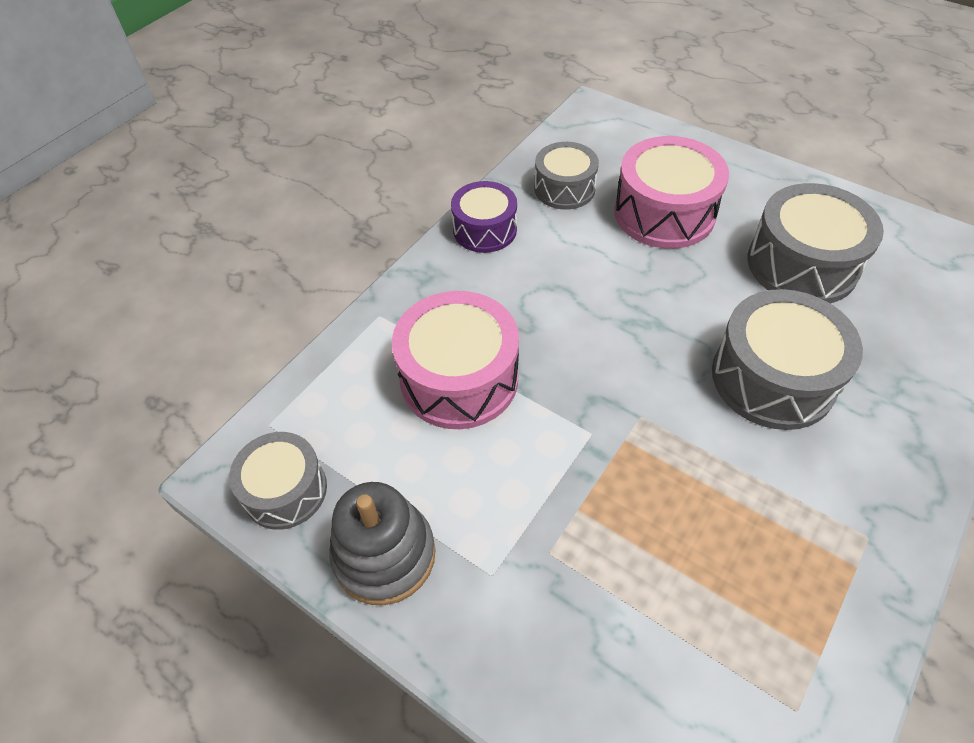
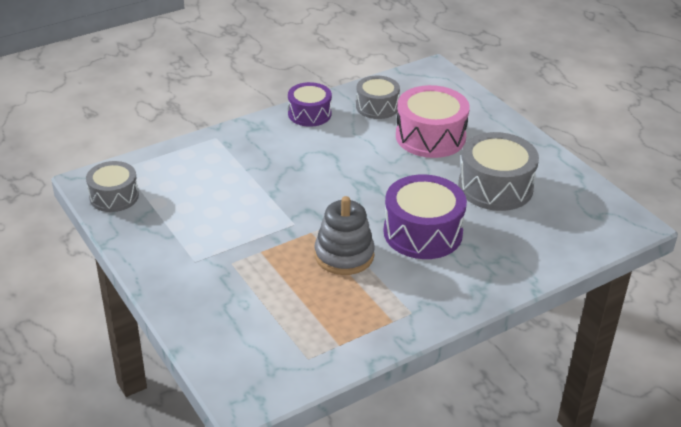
camera: 20 degrees right, 15 degrees down
grey stacking toy [329,482,436,605] -> grey stacking toy moved to [314,196,375,275]
pink drum [392,291,519,429] -> none
grey drum [712,289,863,430] -> purple drum [384,174,467,259]

